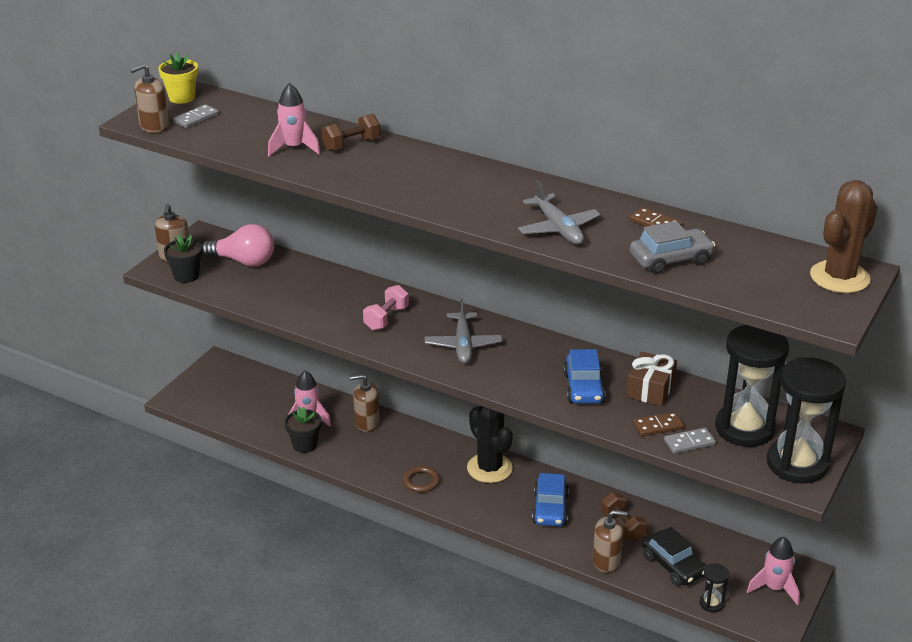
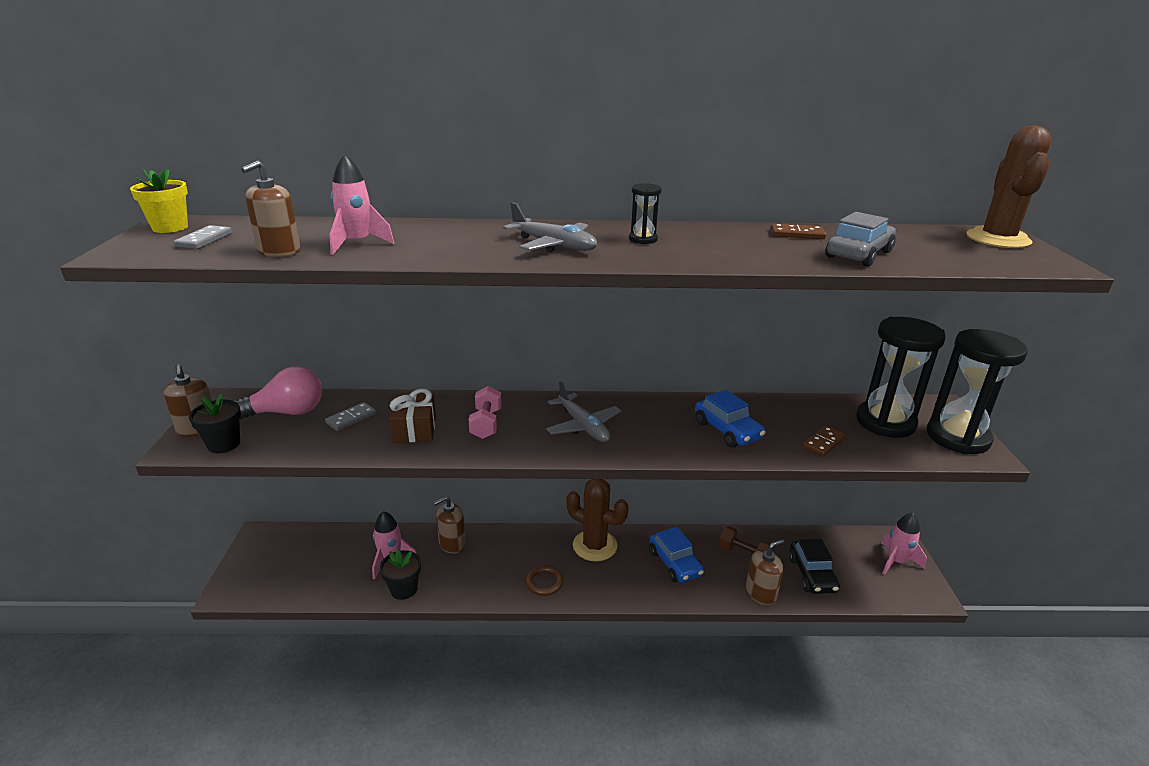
camera: 30 degrees left, 5 degrees down
brown soap dispenser [130,64,169,133] -> brown soap dispenser moved to [241,161,301,257]
brown dumbbell [321,114,380,151] -> none
black cactus [467,406,513,483] -> brown cactus [566,479,629,561]
grey plane [518,180,600,245] -> grey plane moved to [502,202,597,252]
brown gift [626,351,677,406] -> brown gift moved to [389,389,436,443]
black car [642,527,706,586] -> black car turned 60 degrees clockwise [789,539,840,594]
grey domino [664,428,716,454] -> grey domino moved to [325,402,376,431]
black hourglass [700,564,729,613] -> black hourglass moved to [629,183,662,244]

